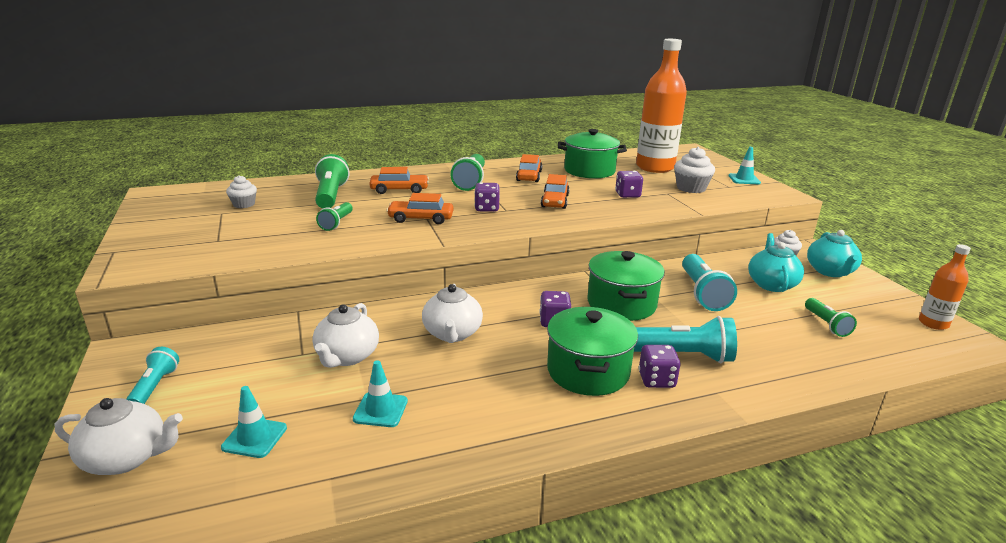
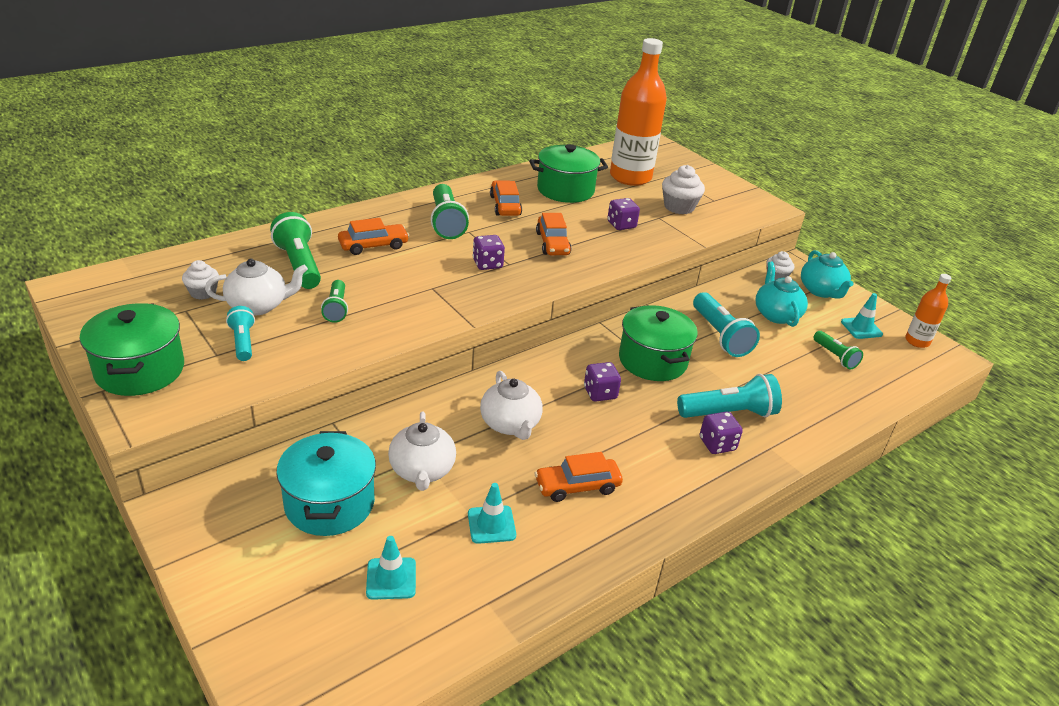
camera: 20 degrees left, 10 degrees up
white teapot [55,398,183,475] -> white teapot moved to [205,259,308,316]
turquoise flashlight [126,347,179,404] -> turquoise flashlight moved to [226,306,255,361]
orange car [386,193,454,224] -> orange car moved to [535,452,623,502]
green pot [547,307,638,396] -> green pot moved to [80,303,184,396]
turquoise traffic cone [729,147,761,184] -> turquoise traffic cone moved to [841,293,883,339]
none -> turquoise pot [276,431,376,536]

